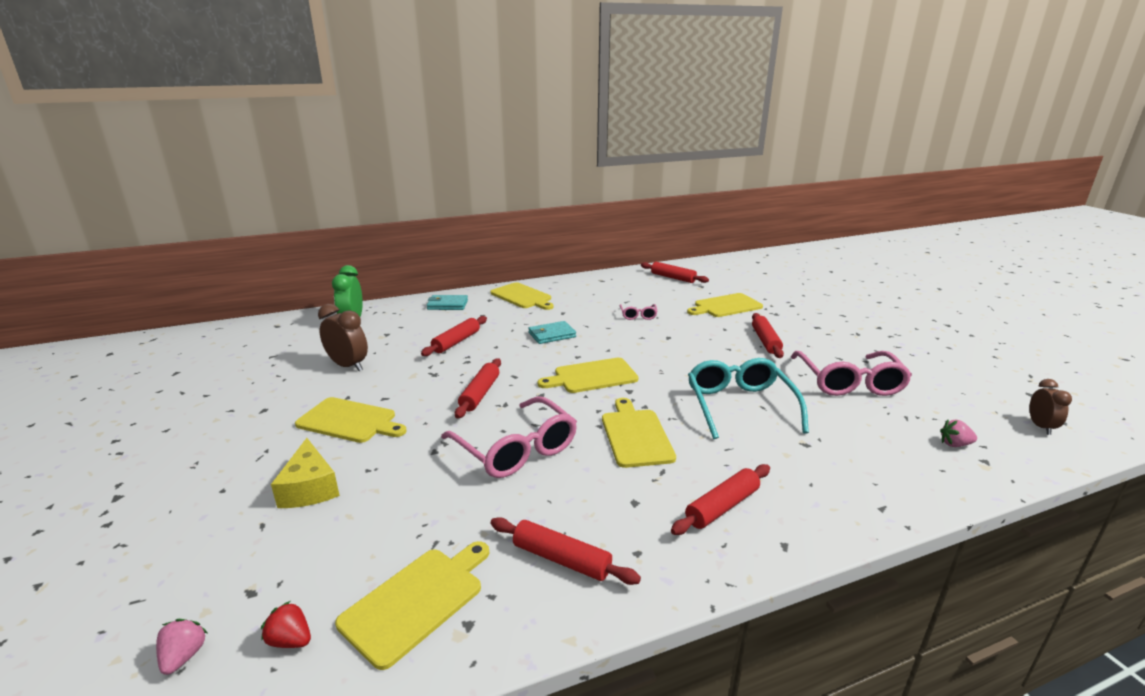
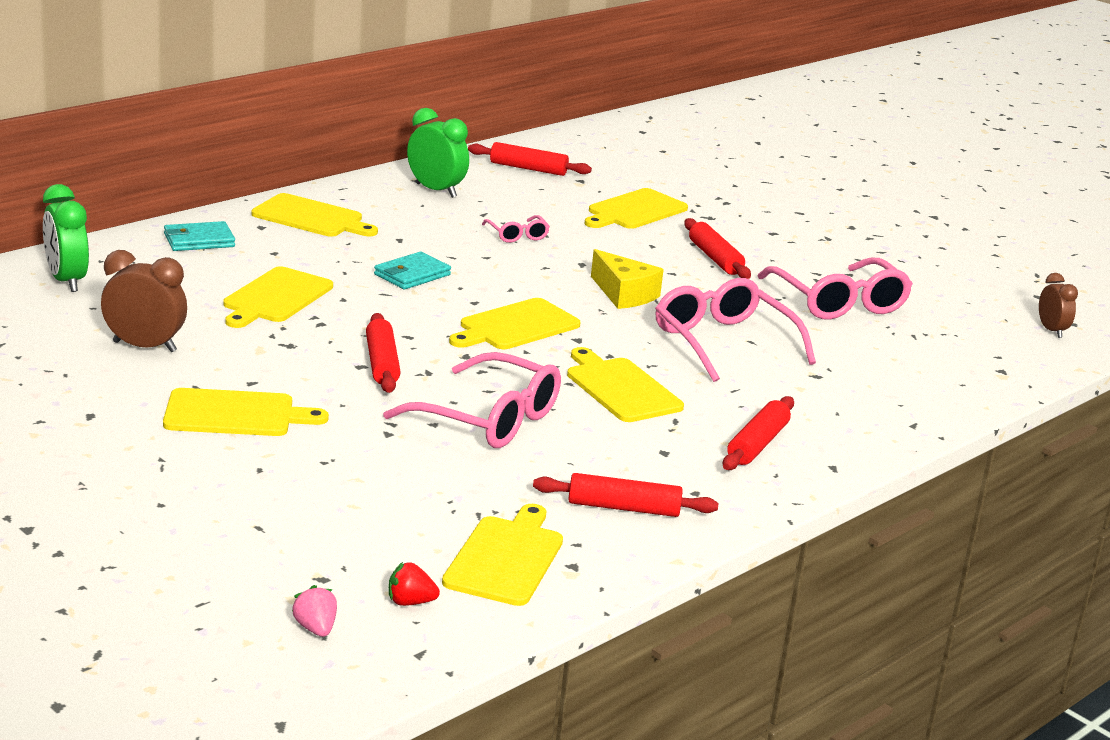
camera: 25 degrees left, 0 degrees up
yellow cheese [271,438,340,508] -> yellow cheese moved to [591,249,664,309]
red rolling pin [421,316,487,356] -> yellow cutting board [223,266,333,328]
turquoise glasses [688,358,809,439] -> pink glasses [655,278,816,382]
pink strawberry [940,420,977,447] -> none
none -> green clock [407,108,469,198]

